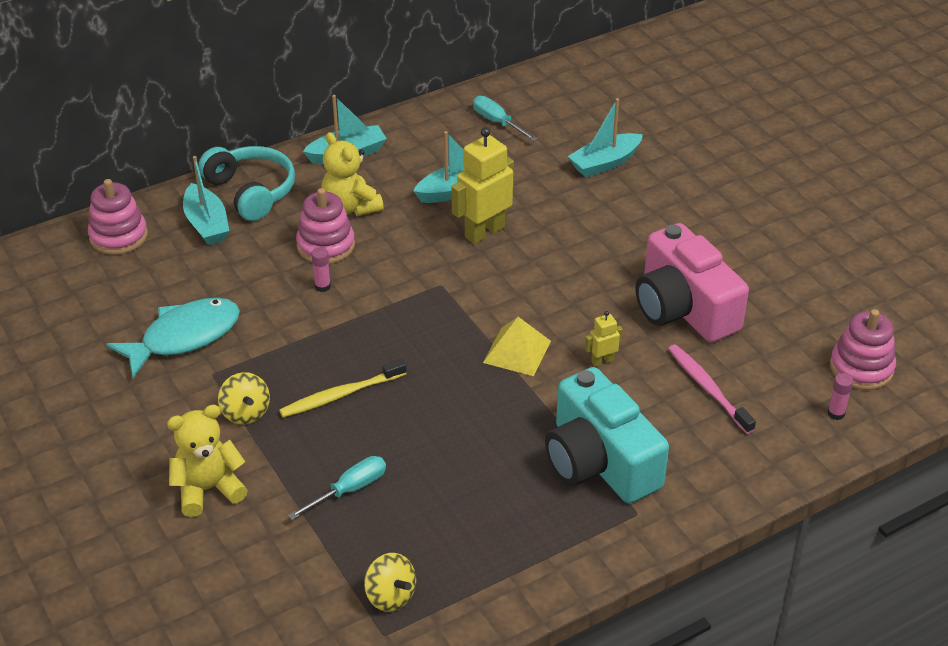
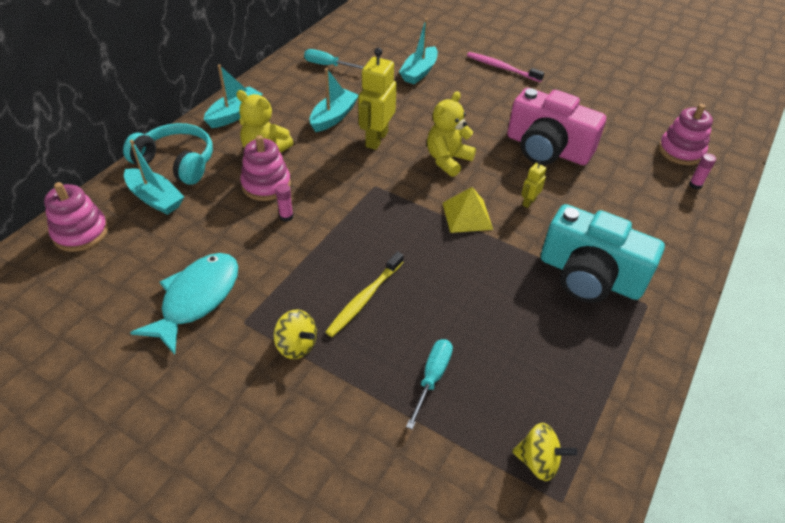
camera: 30 degrees left, 5 degrees up
yellow teddy bear [167,404,248,517] -> yellow teddy bear moved to [427,91,476,177]
pink toothbrush [668,344,756,434] -> pink toothbrush moved to [467,52,544,82]

